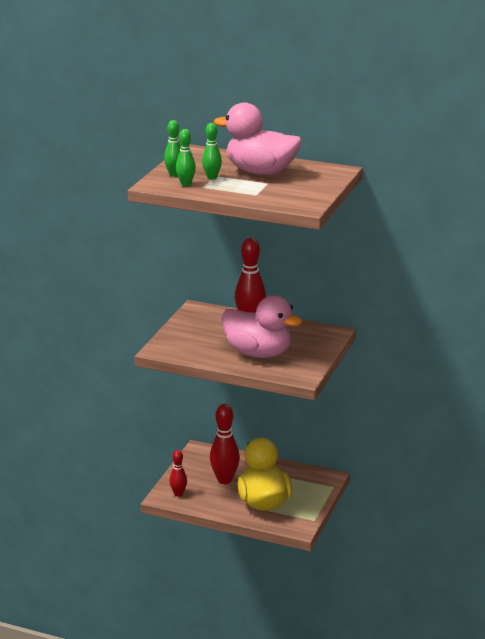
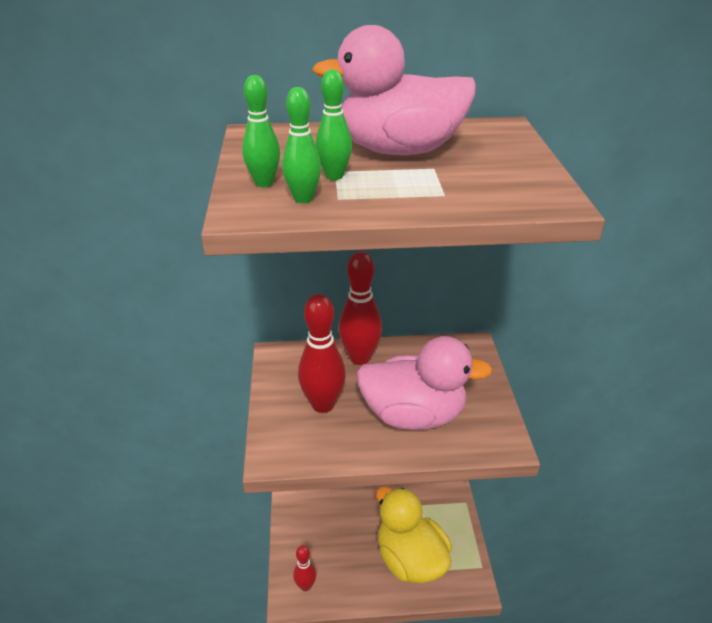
camera: 25 degrees left, 10 degrees up
red bowling pin [210,404,240,484] -> red bowling pin moved to [298,294,346,413]

